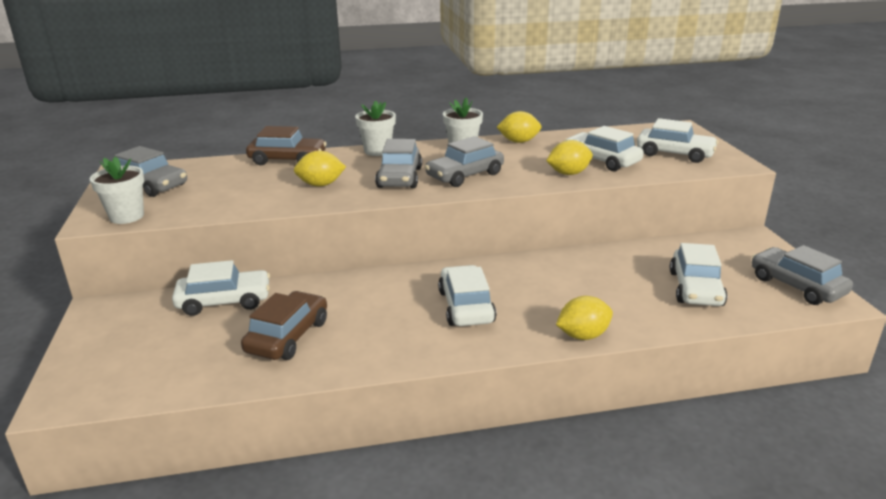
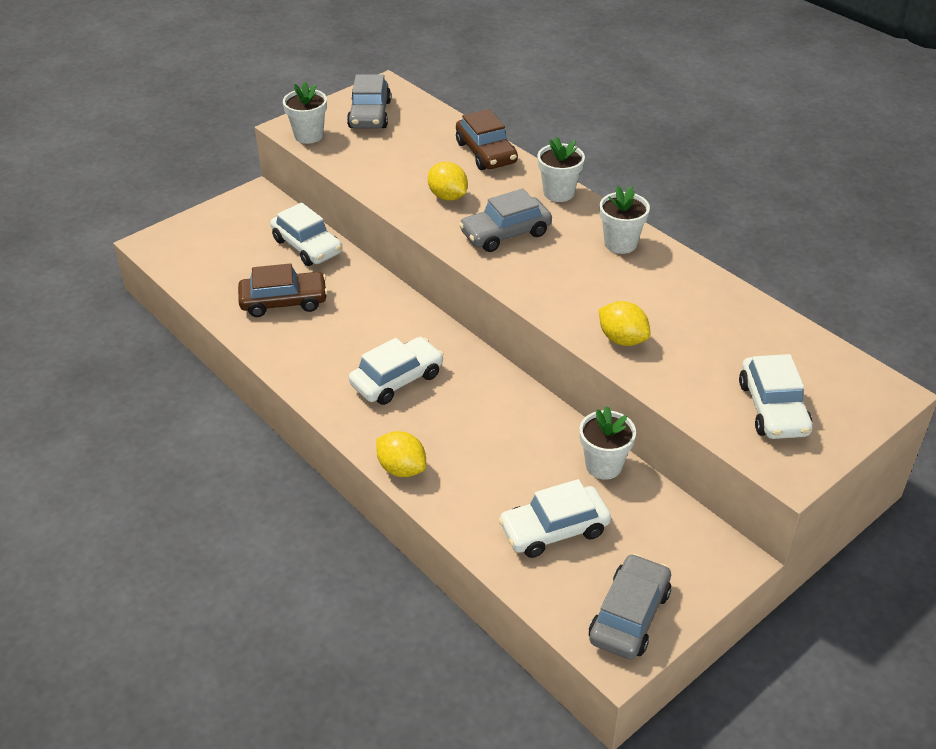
camera: 60 degrees right, 15 degrees up
grey car [425,136,504,187] -> none
yellow lemon [497,111,541,143] -> none
white car [565,126,644,171] -> none
none -> white flower pot [580,406,636,480]

